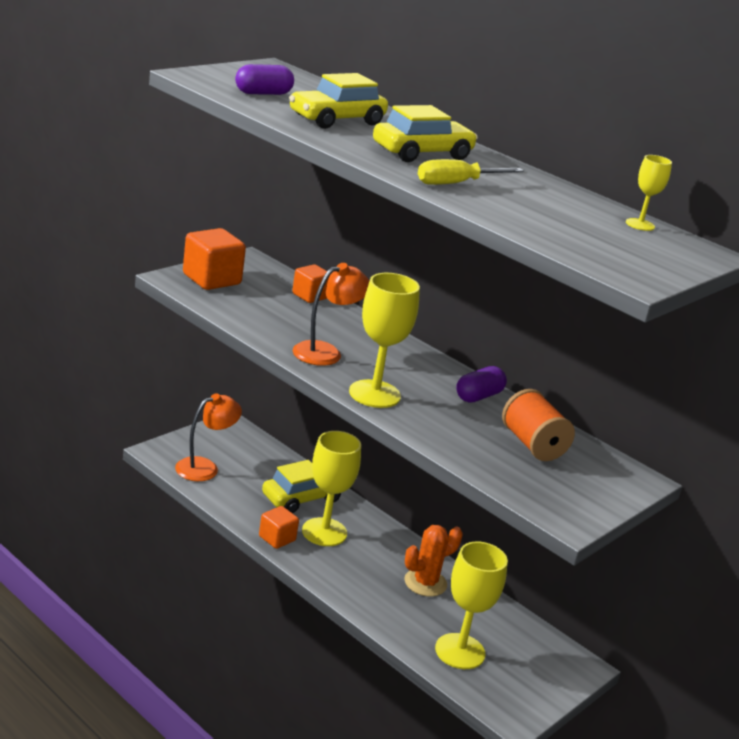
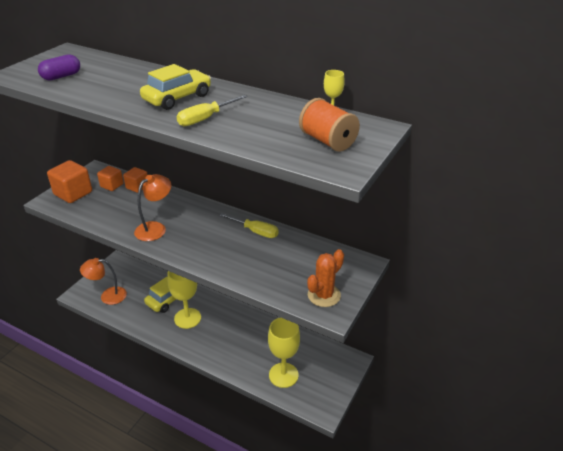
camera: 10 degrees left, 10 degrees up
orange lamp [175,393,242,481] -> orange lamp turned 135 degrees counterclockwise [80,258,127,305]
orange cube [259,506,299,549] -> orange cube moved to [97,166,124,191]
yellow car [289,73,388,129] -> none
yellow goblet [349,273,420,408] -> none
orange cactus [404,525,462,597] -> orange cactus moved to [307,249,344,307]
purple capsule [456,366,507,402] -> yellow screwdriver [219,213,279,238]
orange spool [502,389,575,461] -> orange spool moved to [299,98,360,152]

